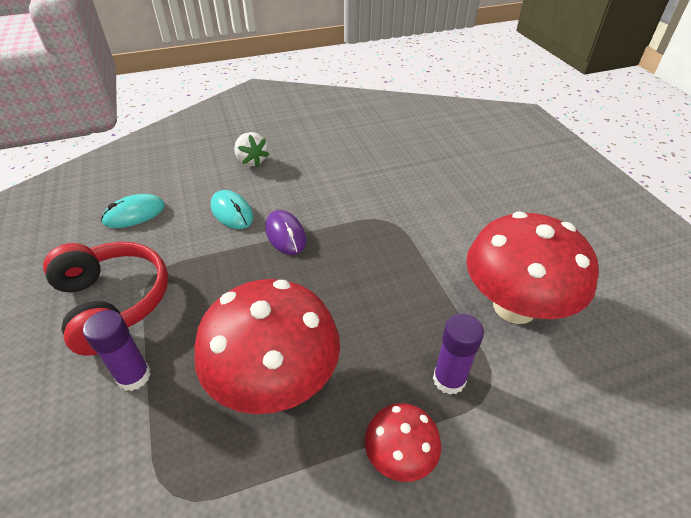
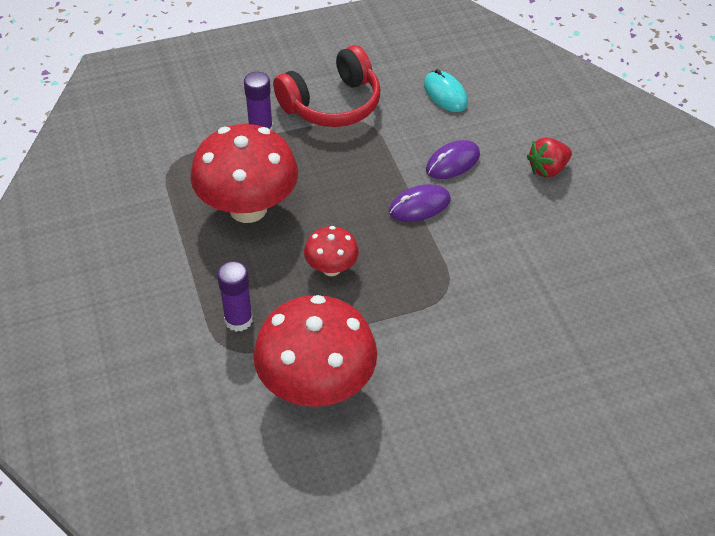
camera: 90 degrees right, 5 degrees up
turquoise mouse [211,190,254,229] -> purple mouse [426,140,480,179]
white strawberry [234,132,269,167] -> red strawberry [527,137,572,178]
red mushroom [365,403,441,482] -> red mushroom moved to [304,226,359,276]

